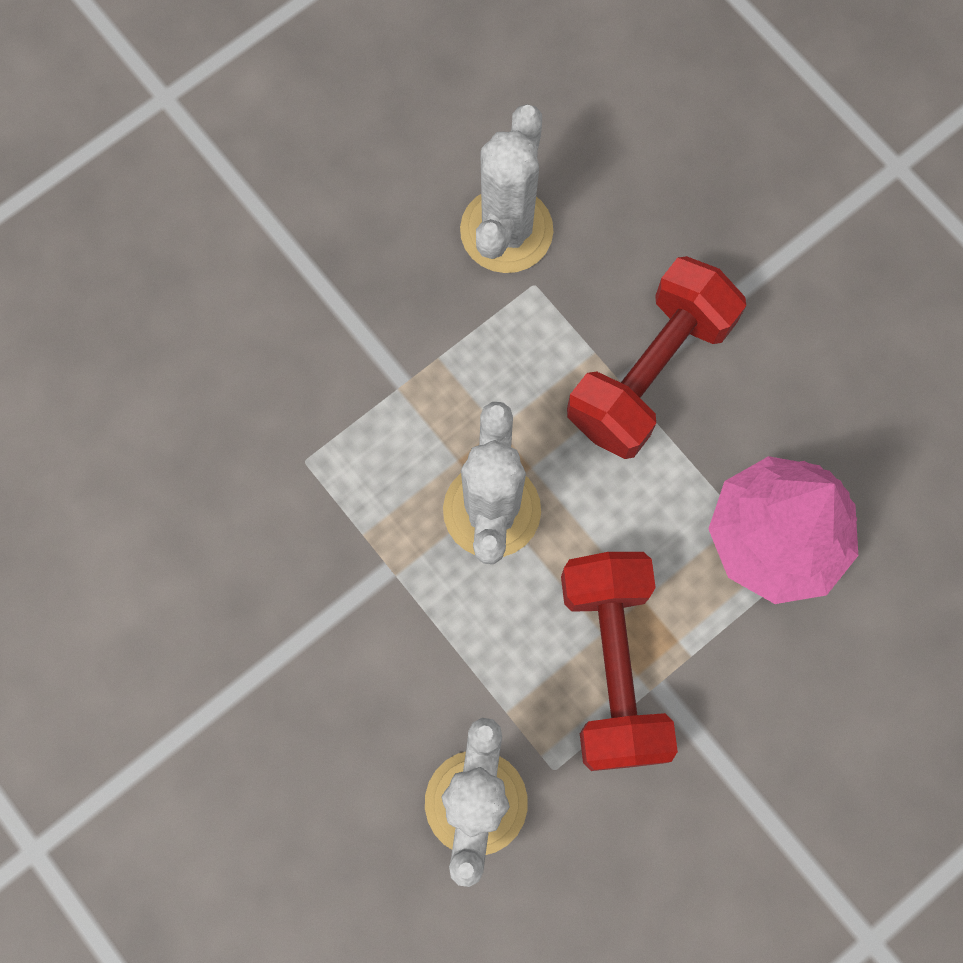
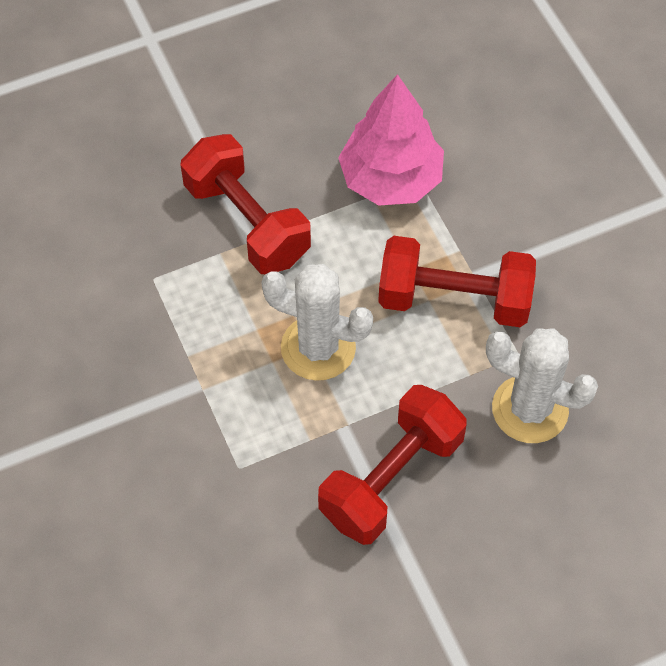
camera: 75 degrees left, 15 degrees down
white cactus [460,104,554,273] -> none
none -> red dumbbell [318,385,467,545]

